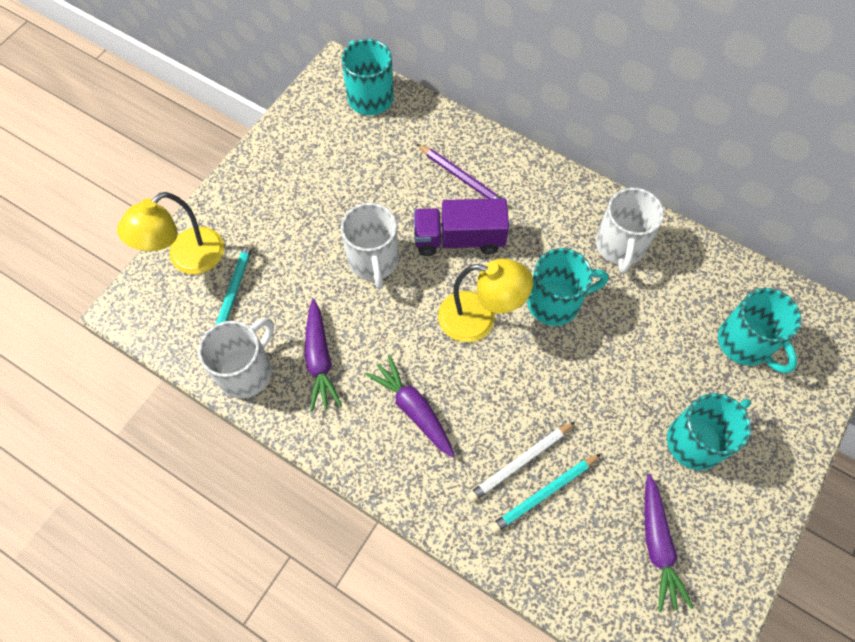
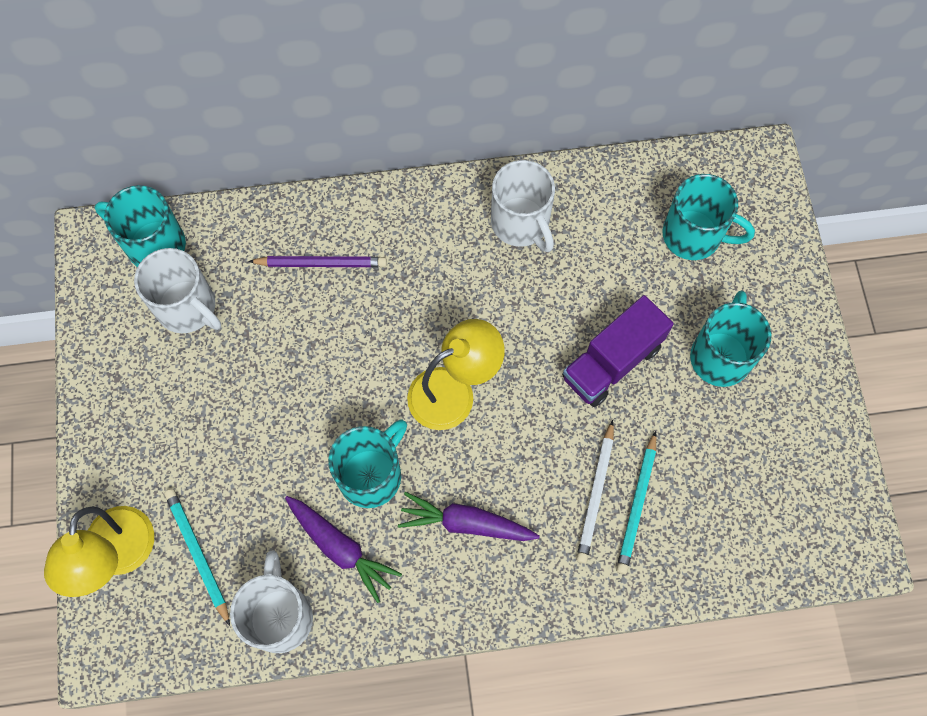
camera: 40 degrees left, 5 degrees up
white mug [341,203,399,289] -> white mug moved to [134,248,221,333]
purple truck [414,198,509,256] -> purple truck moved to [562,295,674,407]
turquoise mug [527,248,608,326] -> turquoise mug moved to [328,420,407,508]
purple carrot [644,474,693,612] -> none

